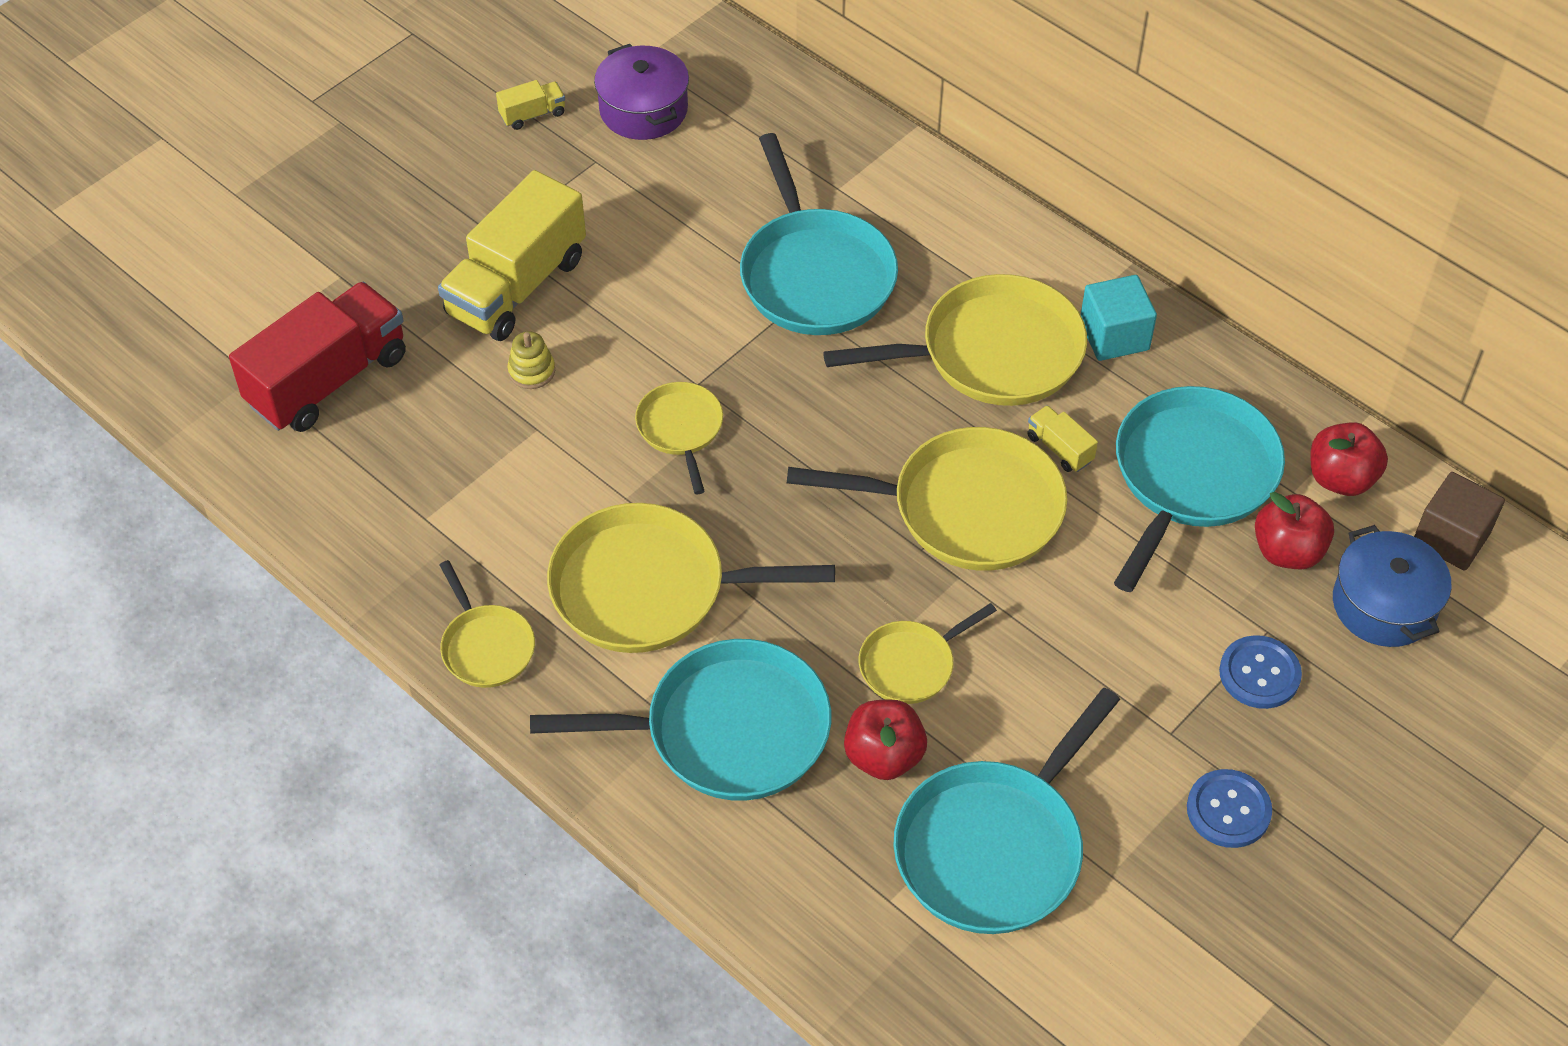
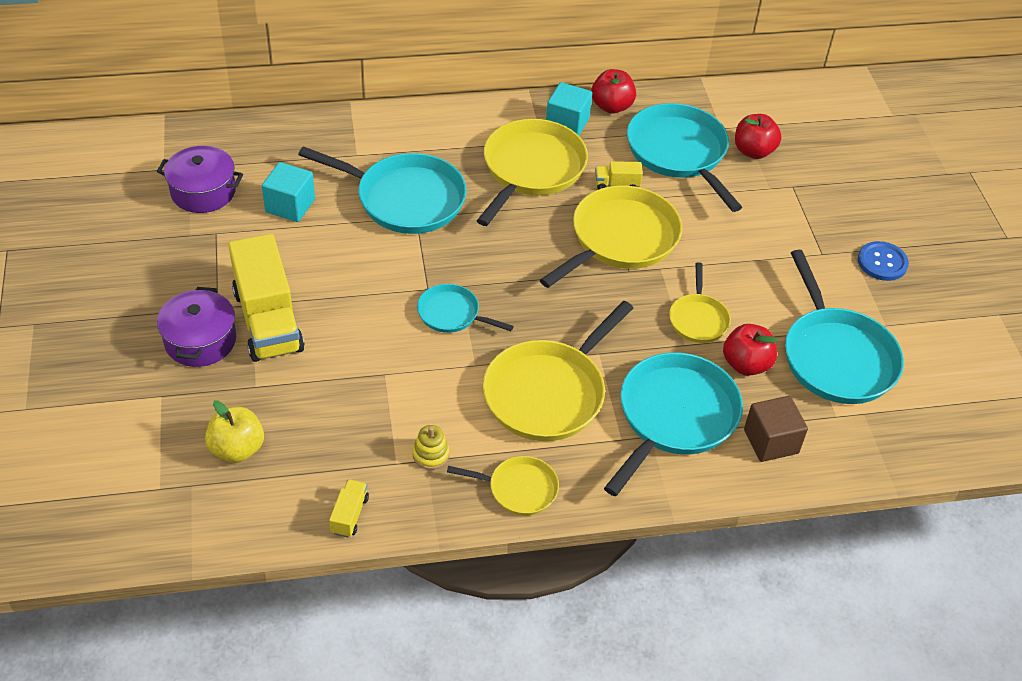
camera: 55 degrees left, 5 degrees down
red truck [229,282,406,432] -> yellow apple [205,400,264,463]
yellow truck [496,80,565,130] -> yellow truck moved to [329,479,369,538]
yellow stacking toy [508,331,555,389] -> yellow stacking toy moved to [413,425,449,470]
yellow pan [635,382,723,494] -> turquoise pan [417,284,514,333]
blue button [1219,635,1302,709] -> none
red apple [1310,422,1388,496] -> red apple moved to [591,69,636,114]
blue pot [1333,525,1451,647] -> none
brown cube [1414,472,1505,570] -> brown cube moved to [744,396,808,462]
none -> purple pot [157,287,236,367]
none -> turquoise cube [262,162,315,222]

